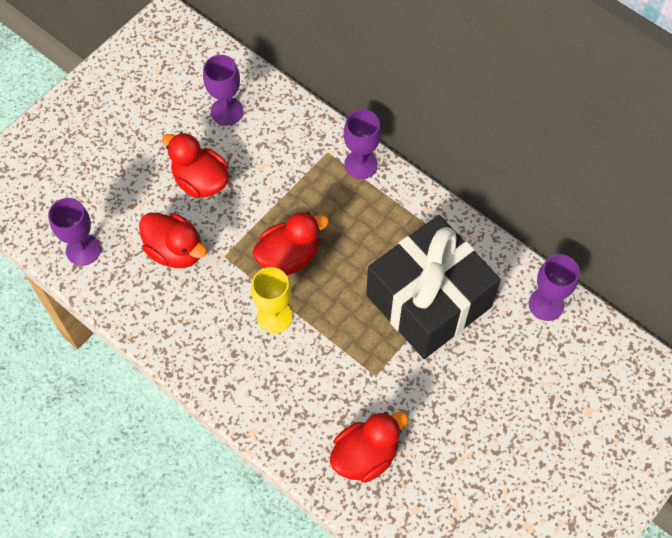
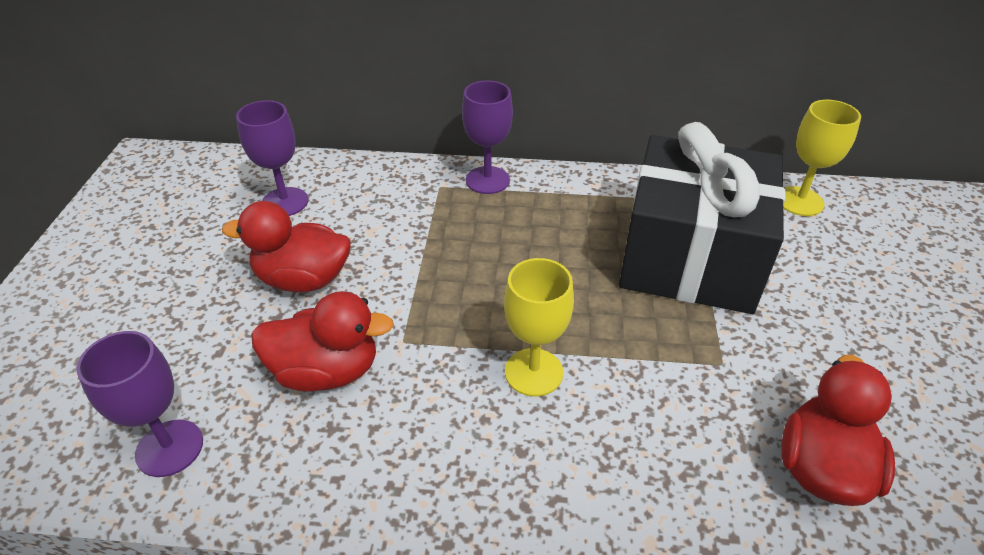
camera: 35 degrees left, 20 degrees down
red duck [252,212,329,275] -> none
purple goblet [529,254,580,321] -> yellow goblet [783,100,861,216]

